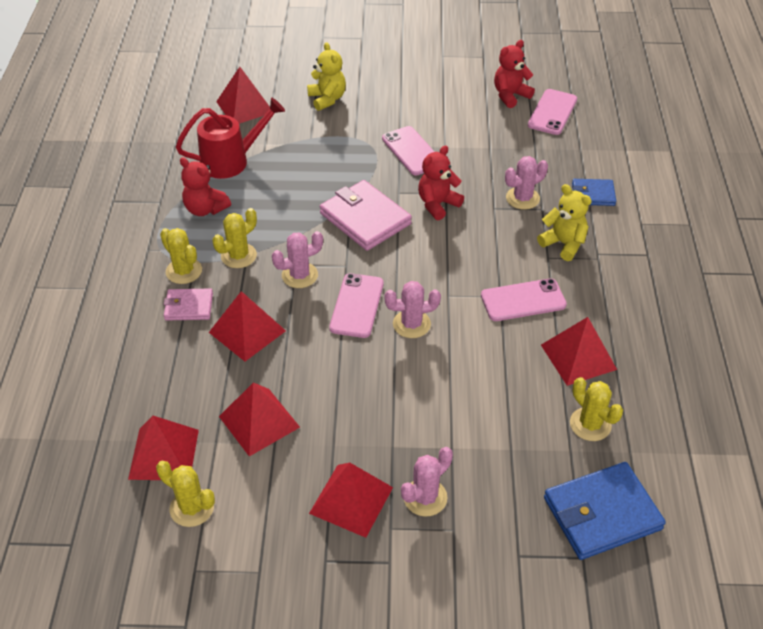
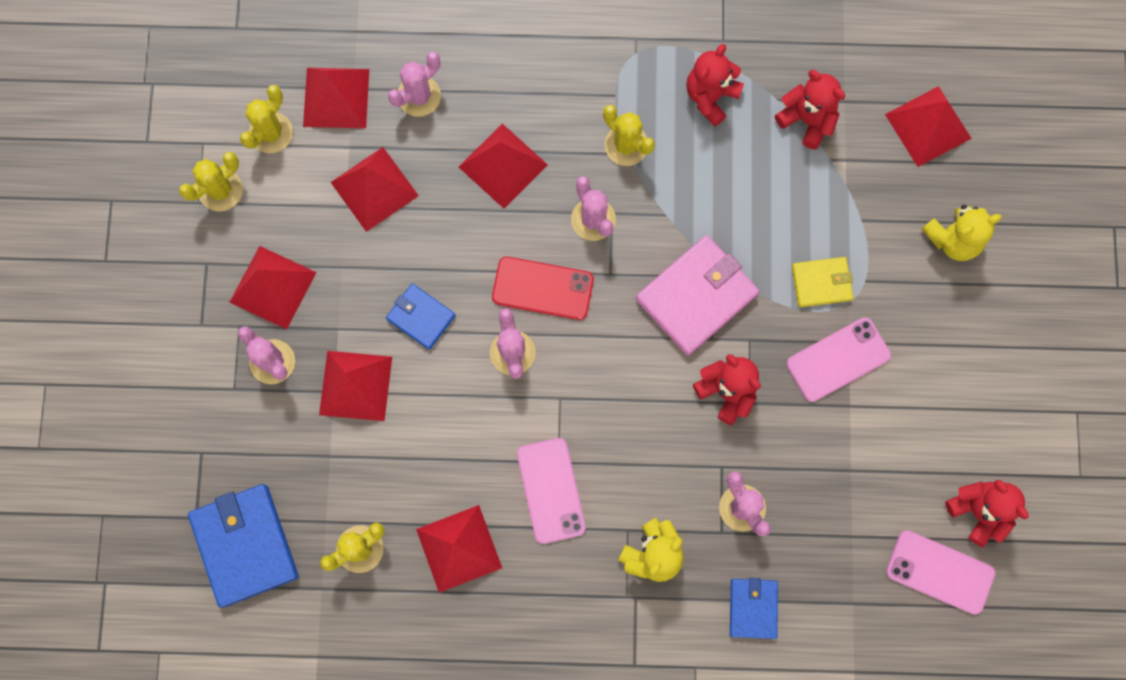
camera: 90 degrees right, 30 degrees up
yellow cactus [160,228,202,284] -> yellow cactus moved to [179,152,243,211]
pink wallet [164,288,213,320] -> none
red watering can [176,98,285,179] -> red teddy bear [775,70,845,150]
pink phone [329,273,384,338] -> red phone [492,257,594,320]
none -> red pyramid [319,351,392,421]
none -> blue wallet [386,284,456,350]
none -> pink cactus [388,52,441,117]
none -> yellow wallet [792,257,853,307]

